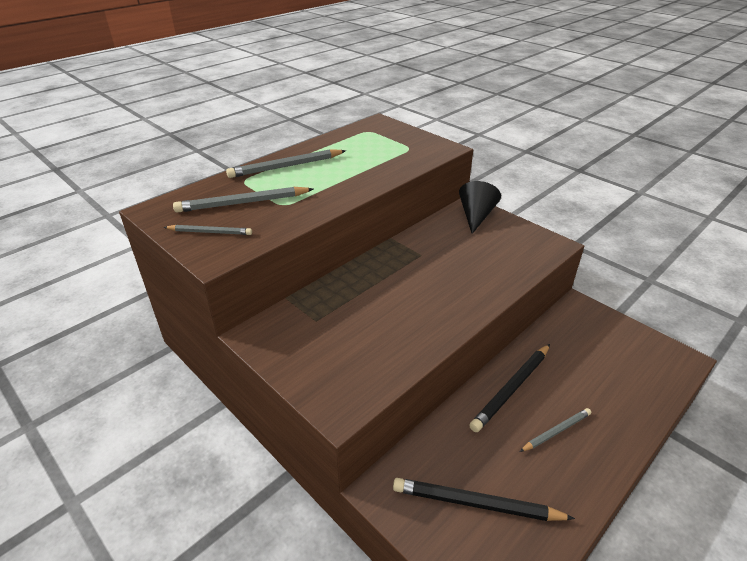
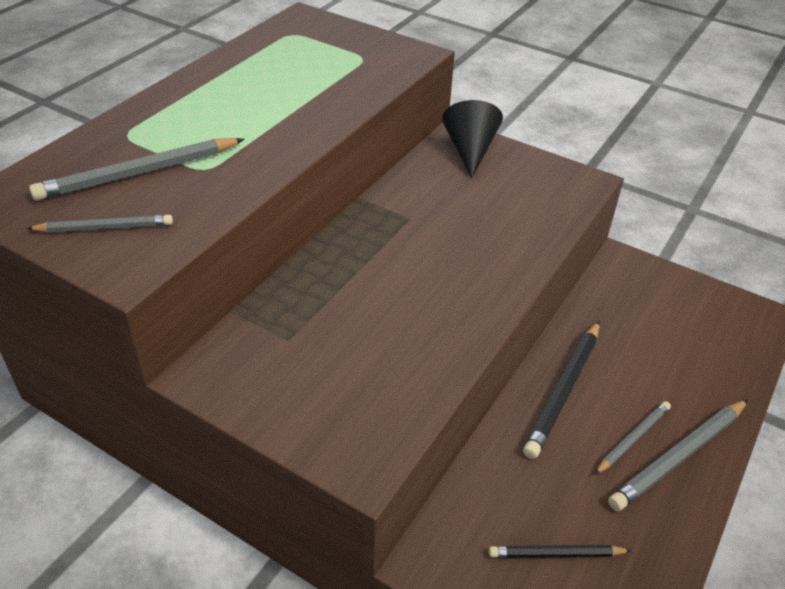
camera: 15 degrees left, 5 degrees up
grey pencil [226,149,346,178] -> grey pencil moved to [608,399,748,511]
black pencil [393,478,575,521] -> black pencil [489,545,632,558], size x0.60

